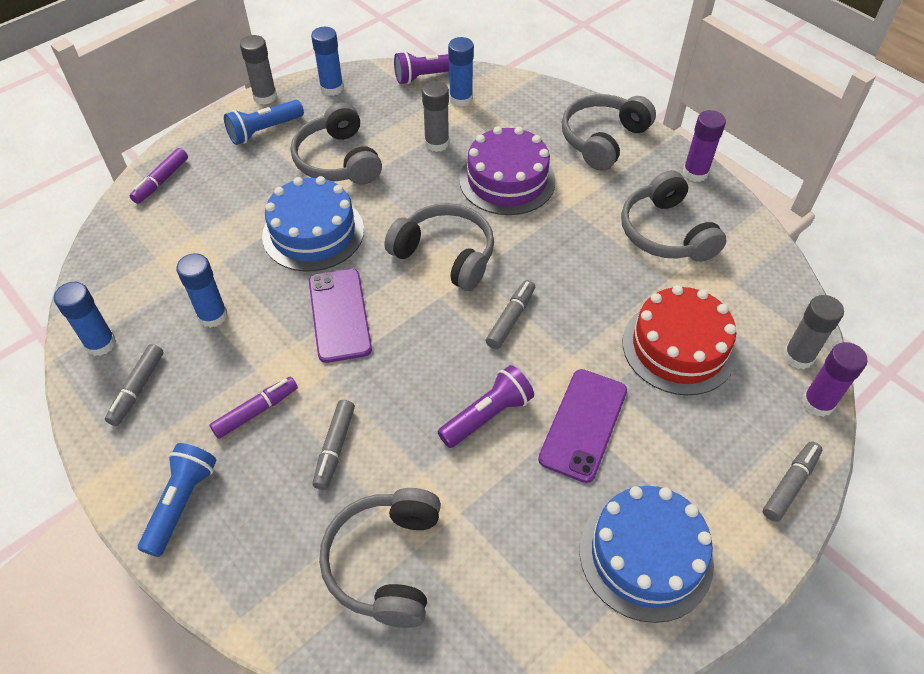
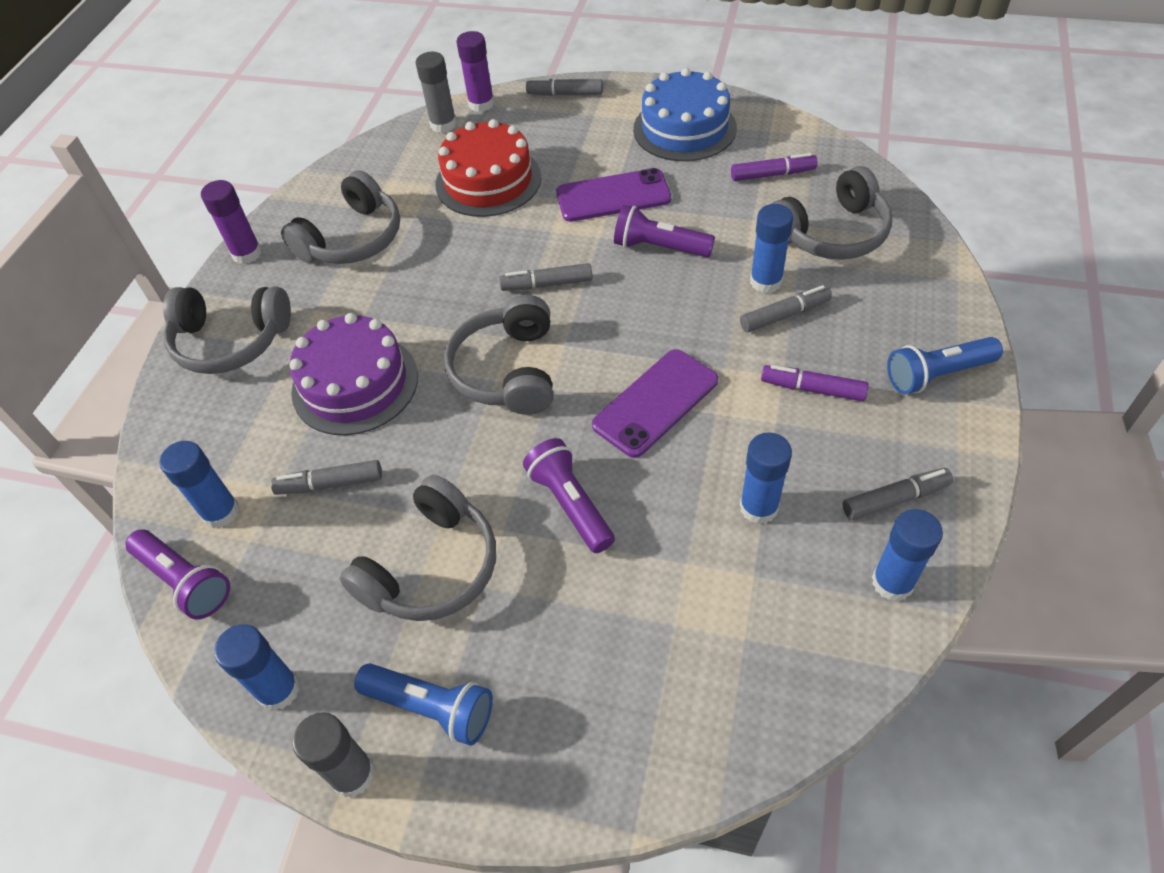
camera: 120 degrees left, 0 degrees up
purple marker [130,148,188,204] -> purple marker moved to [731,153,818,181]
blue cake [262,176,364,272] -> purple flashlight [523,438,615,553]
grey glue stick [422,81,449,152] -> grey marker [271,460,382,495]
none -> blue glue stick [750,204,793,293]

